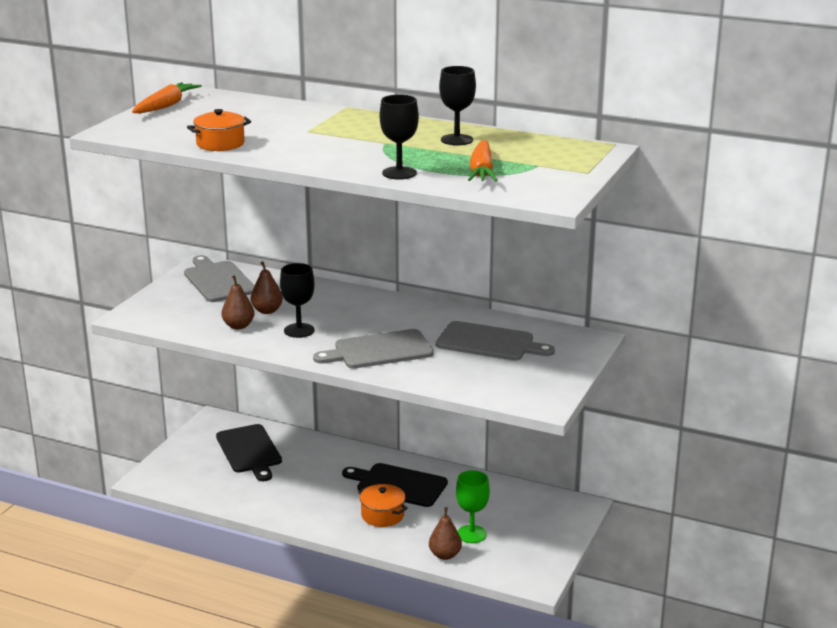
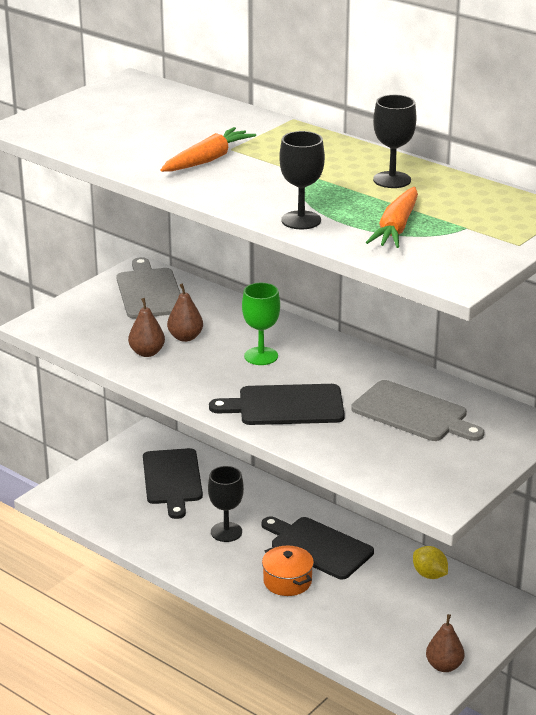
camera: 15 degrees right, 5 degrees up
orange carrot [132,82,202,113] -> orange carrot moved to [160,127,256,172]
orange pot [187,109,251,151] -> none
black goblet [280,263,314,338] -> black goblet moved to [208,466,244,542]
grey cutting board [313,329,434,369] -> black cutting board [209,384,345,425]
brown pear [429,507,462,560] -> brown pear moved to [426,614,465,672]
green goblet [456,470,490,543] -> green goblet moved to [242,283,280,365]
none -> yellow lemon [413,546,448,579]

